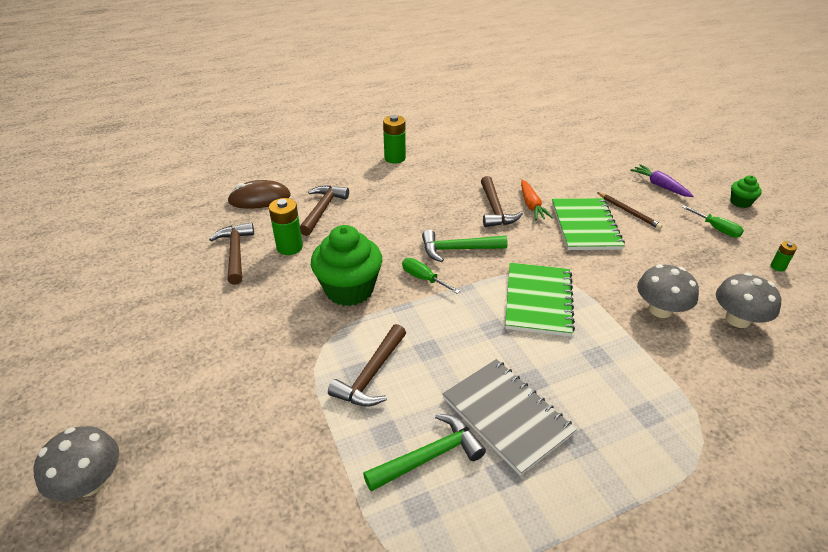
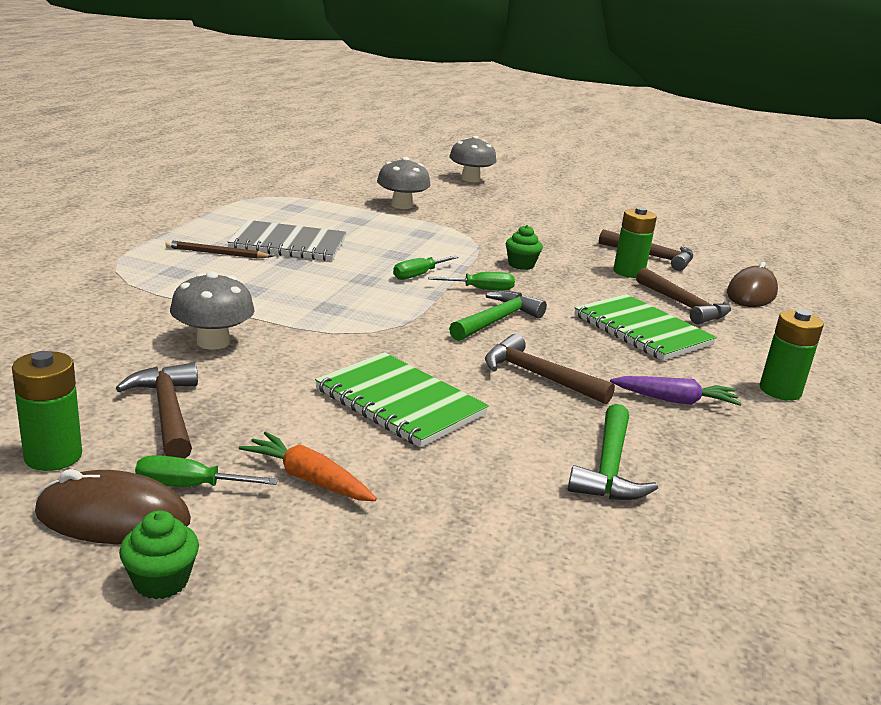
camera: 130 degrees right, 15 degrees down
green cupcake [311,225,382,306] -> green cupcake [506,225,543,270], size x0.48
brown hammer [328,324,406,407] -> brown hammer moved to [116,363,198,458]
green hammer [363,414,486,492] -> green hammer moved to [568,404,658,500]
green notebook [505,263,575,337] -> green notebook moved to [574,294,717,361]
orange carrot [521,179,553,220] -> orange carrot moved to [239,431,377,501]
brown pencil [597,192,663,229] -> brown pencil moved to [165,240,273,259]
purple carrot [630,164,693,197] -> purple carrot moved to [610,376,742,406]
grey mushroom [716,272,781,328] -> grey mushroom moved to [377,157,430,209]
green battery [770,241,797,272] -> green battery [12,351,82,471], size x1.92
none -> brown mouse [35,469,191,544]
none -> green screwdriver [393,255,459,280]

